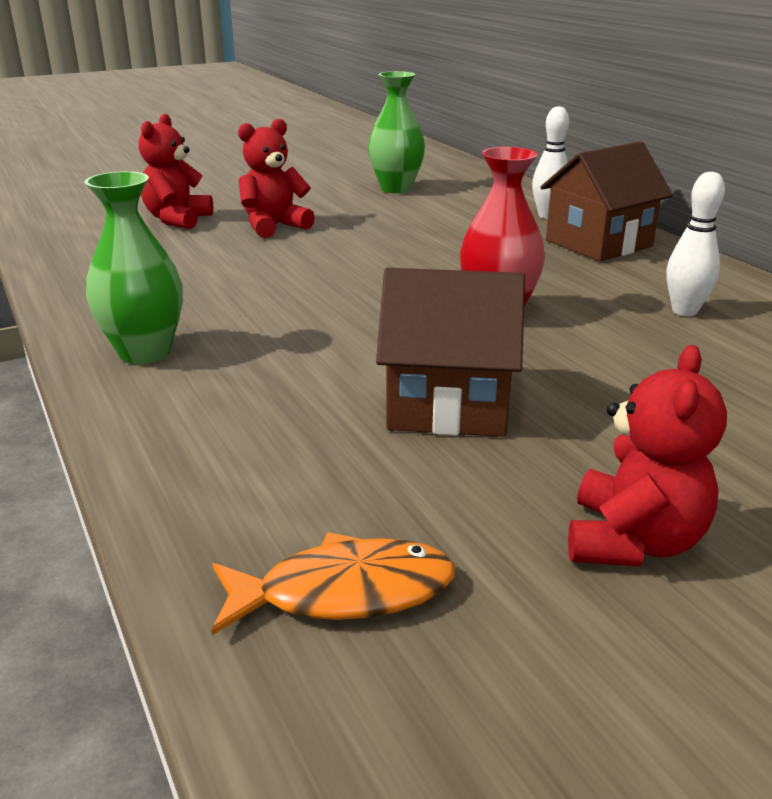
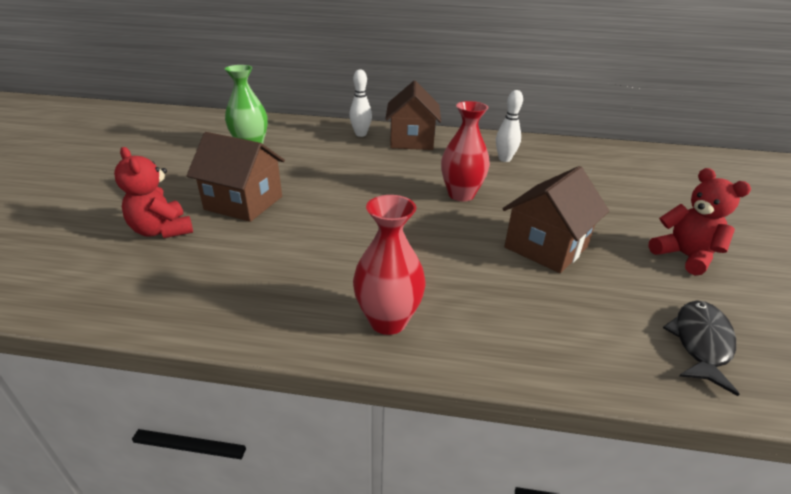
camera: 55 degrees left, 5 degrees up
green vase [85,171,183,364] -> red vase [353,195,426,335]
orange fish [211,532,455,635] -> black fish [663,301,739,396]
red teddy bear [238,119,315,238] -> brown house [187,132,285,222]

